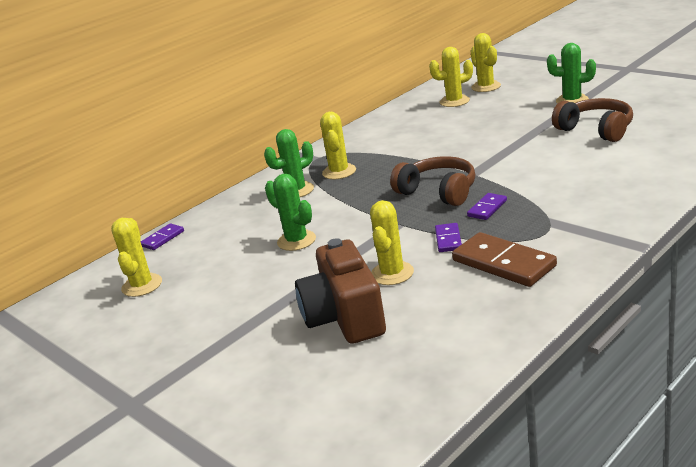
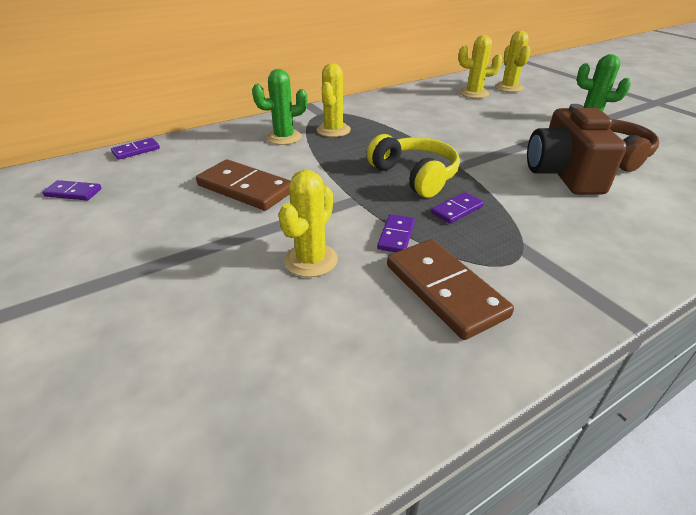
camera: 10 degrees right, 10 degrees up
yellow cactus [111,218,162,297] -> purple domino [42,180,102,200]
green cactus [265,174,316,251] -> brown domino [196,159,291,211]
brown camera [295,238,386,344] -> brown camera moved to [527,104,627,195]
brown headphones [390,156,475,206] -> yellow headphones [367,134,460,198]

